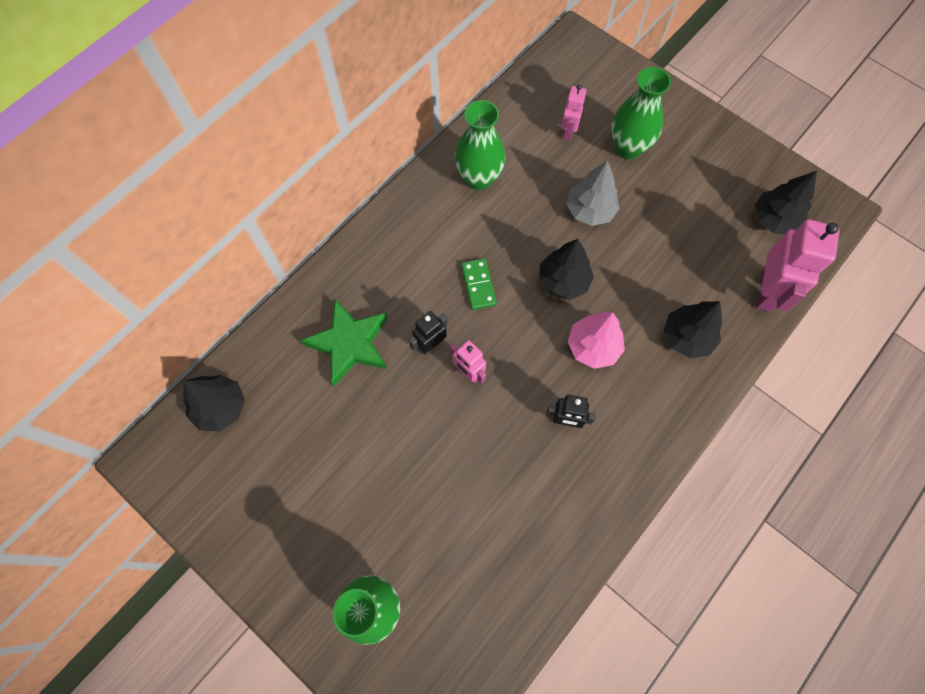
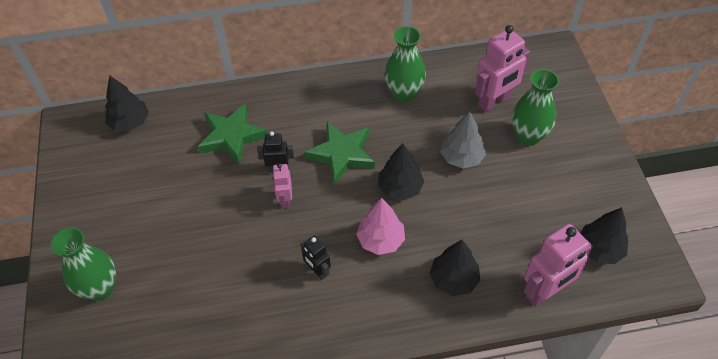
camera: 40 degrees right, 15 degrees down
green domino [461,258,497,310] -> green star [304,122,375,185]
pink robot [561,85,587,141] -> pink robot [475,25,530,112], size x1.82

